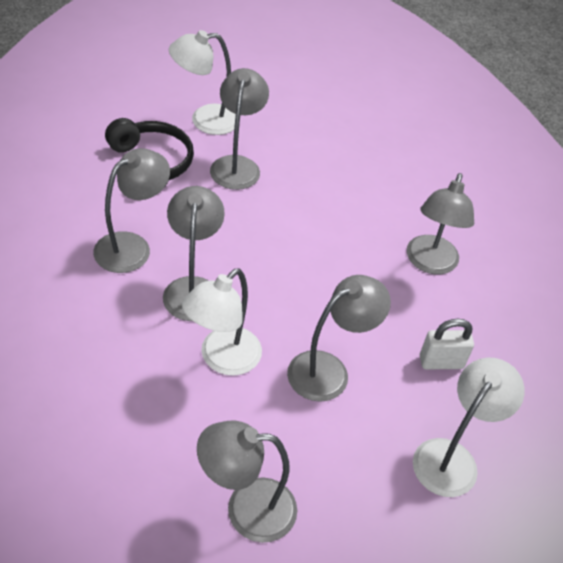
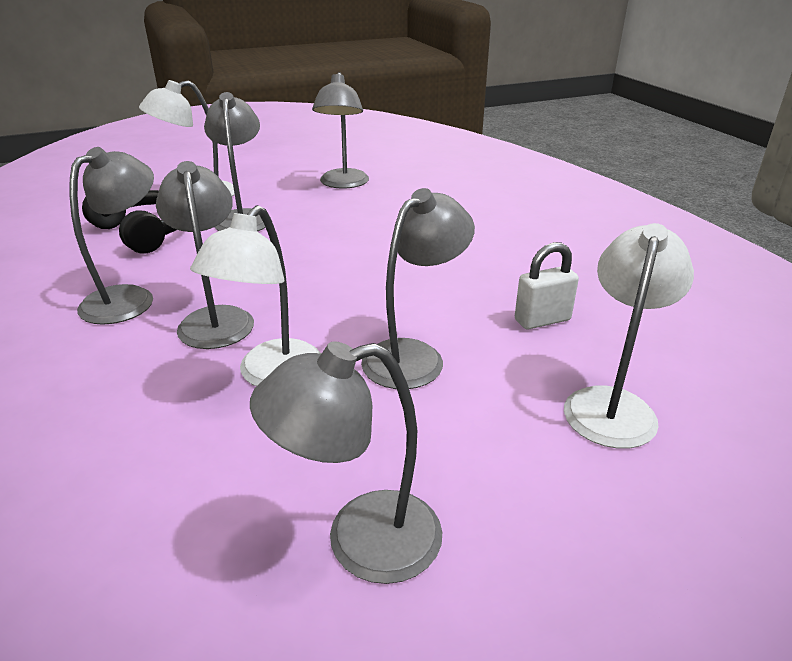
camera: 10 degrees left, 15 degrees down
grey lamp [407,173,474,274] -> grey lamp moved to [312,72,369,189]

